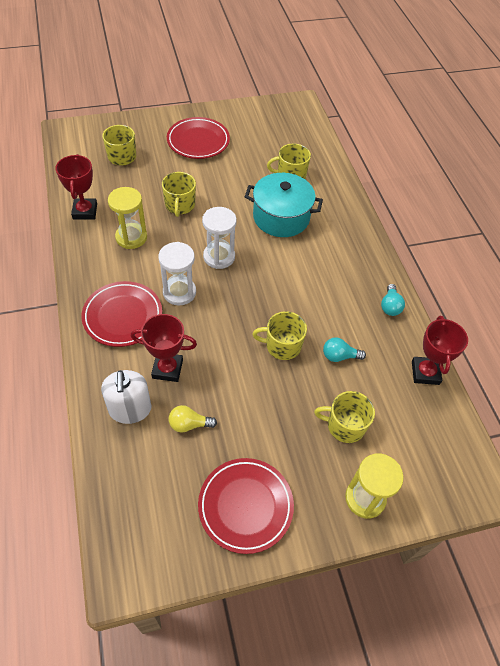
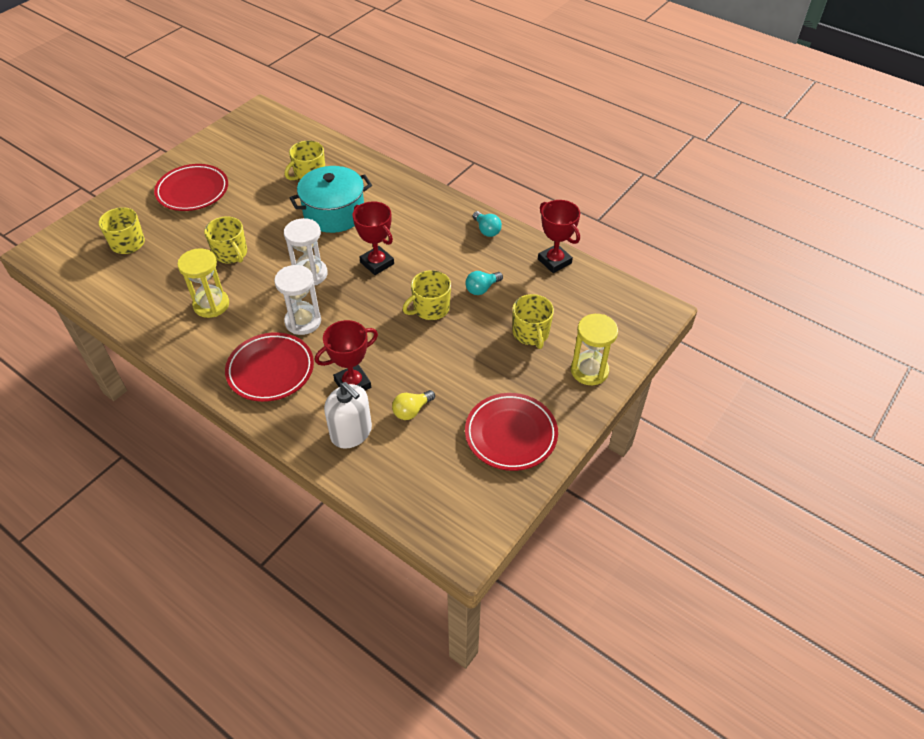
camera: 35 degrees left, 5 degrees down
red trophy [55,154,97,220] -> red trophy moved to [352,201,394,275]
yellow mug [314,391,375,443] -> yellow mug turned 75 degrees counterclockwise [512,294,554,349]

